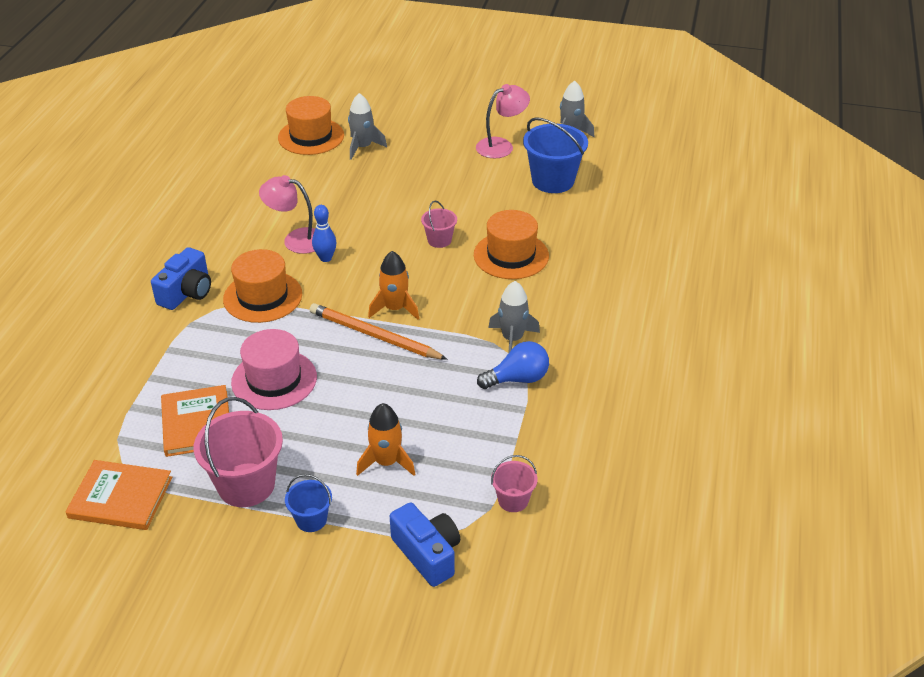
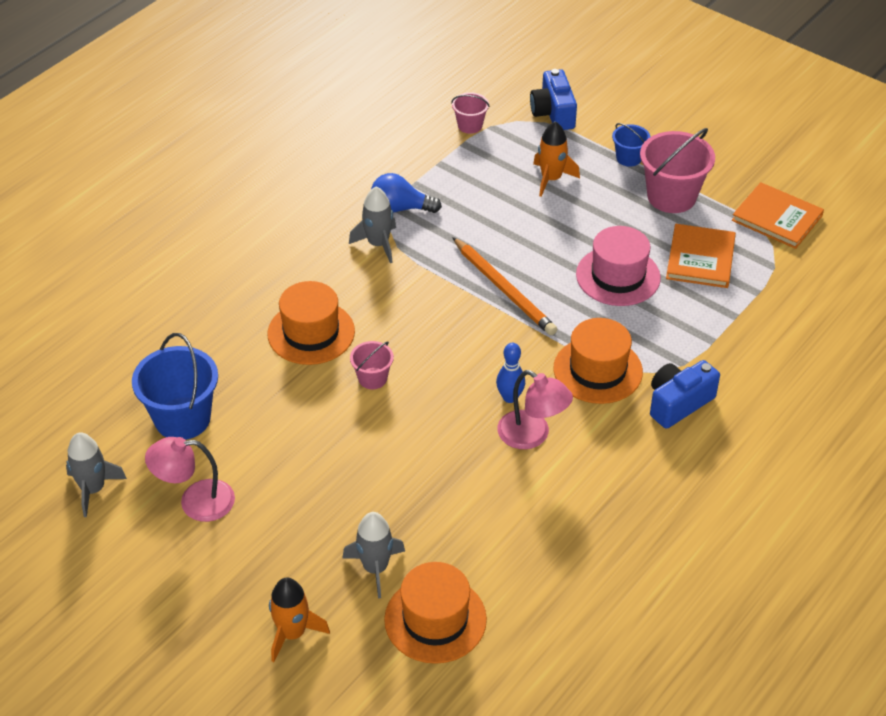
camera: 155 degrees left, 5 degrees up
orange rocket [368,251,419,320] -> orange rocket moved to [269,577,330,662]

